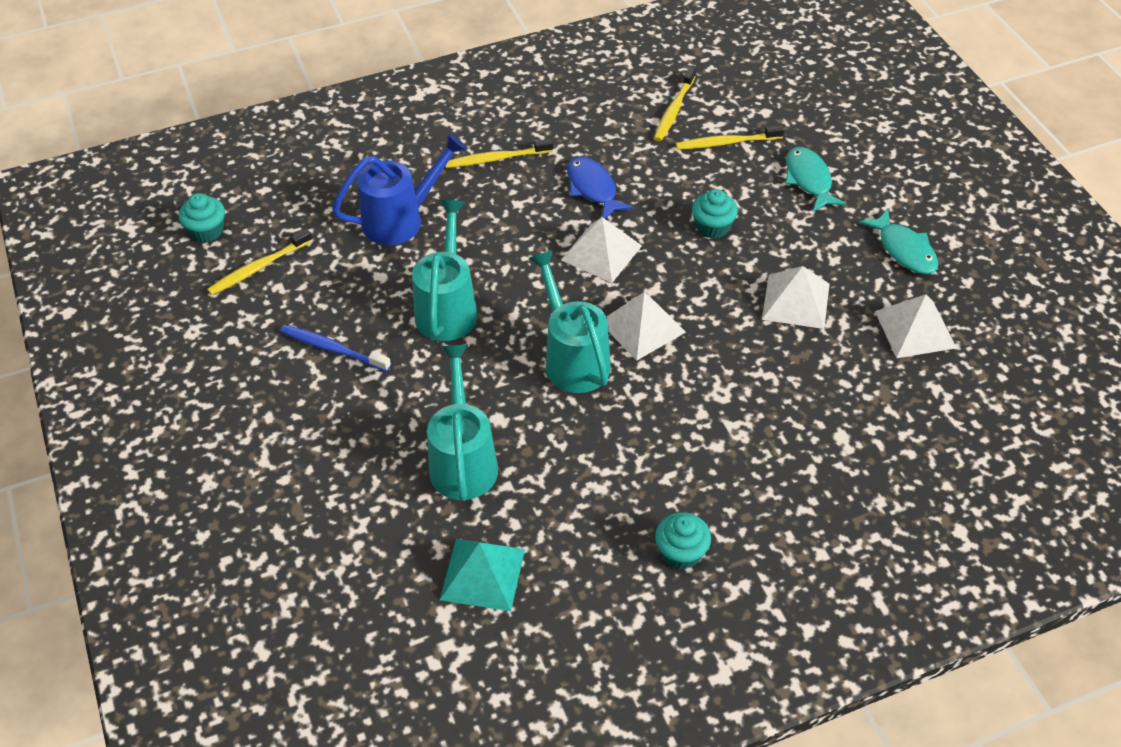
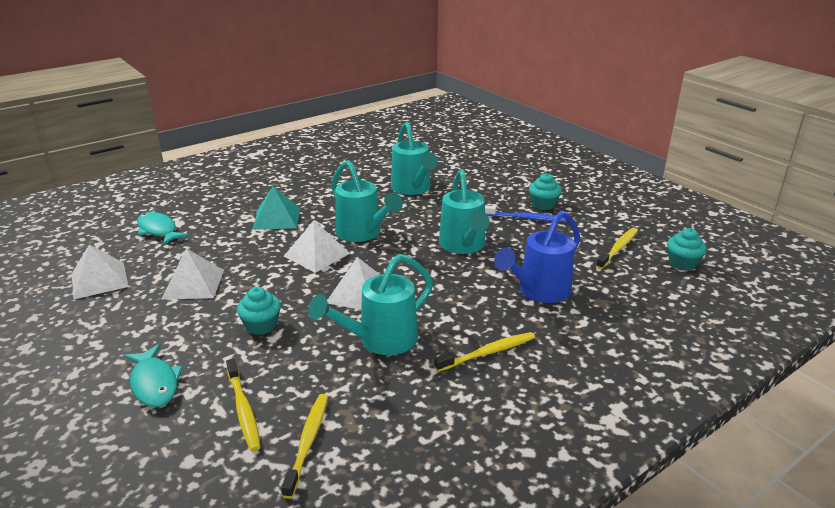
camera: 165 degrees right, 20 degrees down
turquoise pyramid [440,539,525,611] -> turquoise pyramid moved to [252,186,300,230]
blue fish [567,157,633,219] -> turquoise watering can [308,254,433,355]
turquoise cupcake [655,512,711,569] -> turquoise cupcake moved to [529,173,562,210]
yellow toothbrush [676,125,784,150] -> yellow toothbrush turned 90 degrees clockwise [226,359,261,451]
turquoise fish [859,209,939,274] -> turquoise fish moved to [137,212,189,245]

